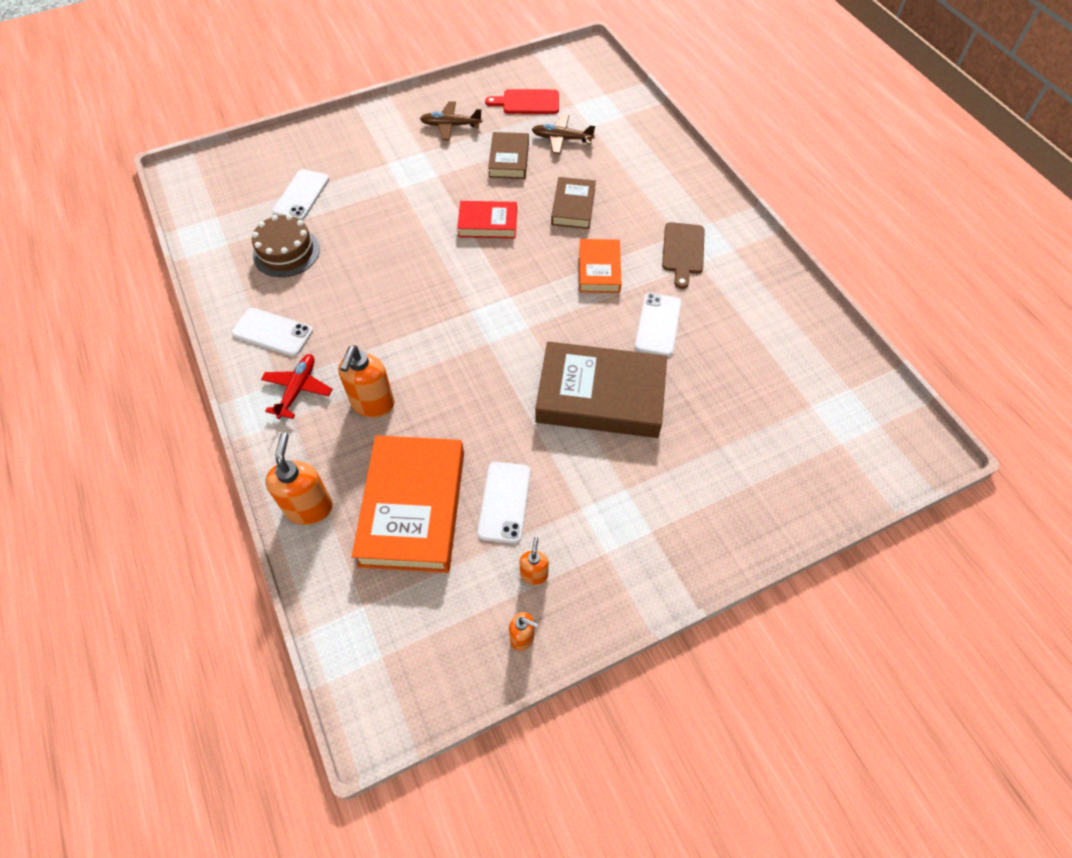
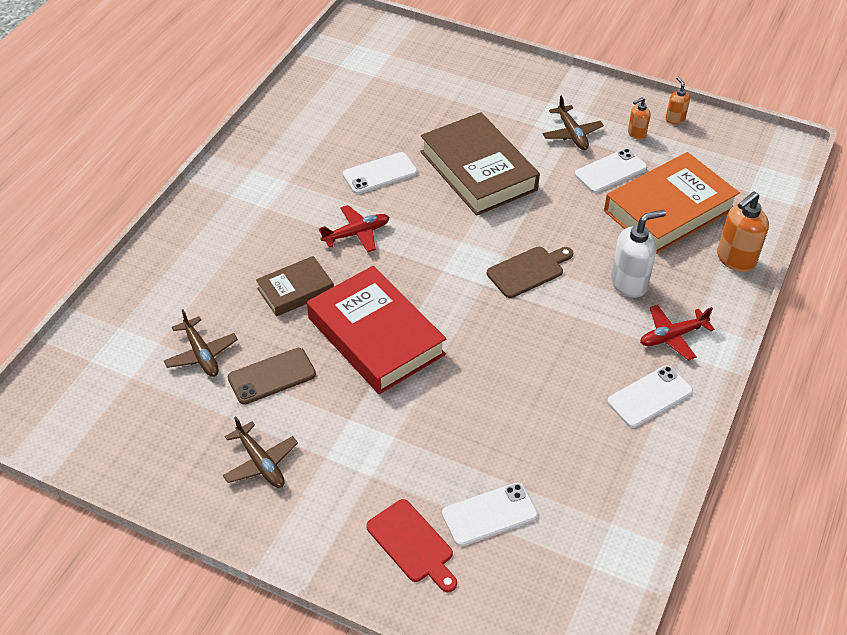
camera: 130 degrees left, 10 degrees down
white phone [232,308,313,356] -> white phone turned 75 degrees clockwise [607,365,693,428]
brown cake [252,214,320,277] -> none
orange soap dispenser [338,345,394,418] -> white soap dispenser [611,210,666,298]
red book [457,201,517,238] -> red book [307,266,446,394], size x1.83
red cutting board [485,89,559,114] -> red cutting board moved to [366,499,457,592]
brown book [488,132,529,179] -> brown phone [228,348,316,405]
orange book [579,239,622,293] -> red plane [318,205,389,252]
brown cutting board [662,222,705,289] -> brown cutting board moved to [487,246,573,298]
none -> brown plane [543,95,604,150]

